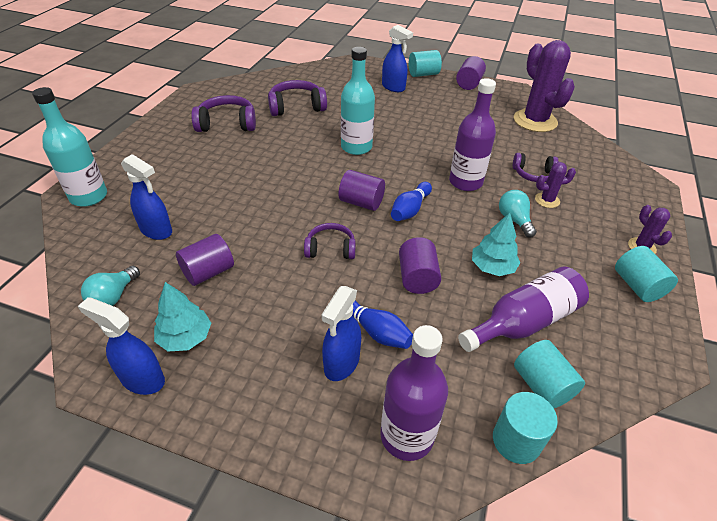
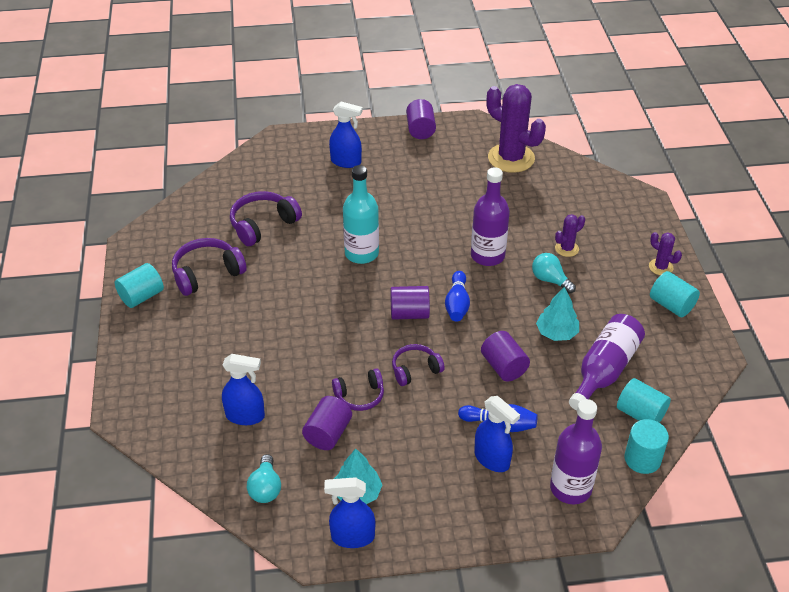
camera: 25 degrees left, 0 degrees up
turquoise bottle [32,87,107,207] -> none
blue spray bottle [322,286,361,381] -> blue spray bottle turned 45 degrees counterclockwise [474,396,520,472]
turquoise cylinder [409,50,442,77] -> turquoise cylinder moved to [115,263,164,308]
purple headphones [513,153,558,182] -> purple headphones moved to [332,368,384,411]

